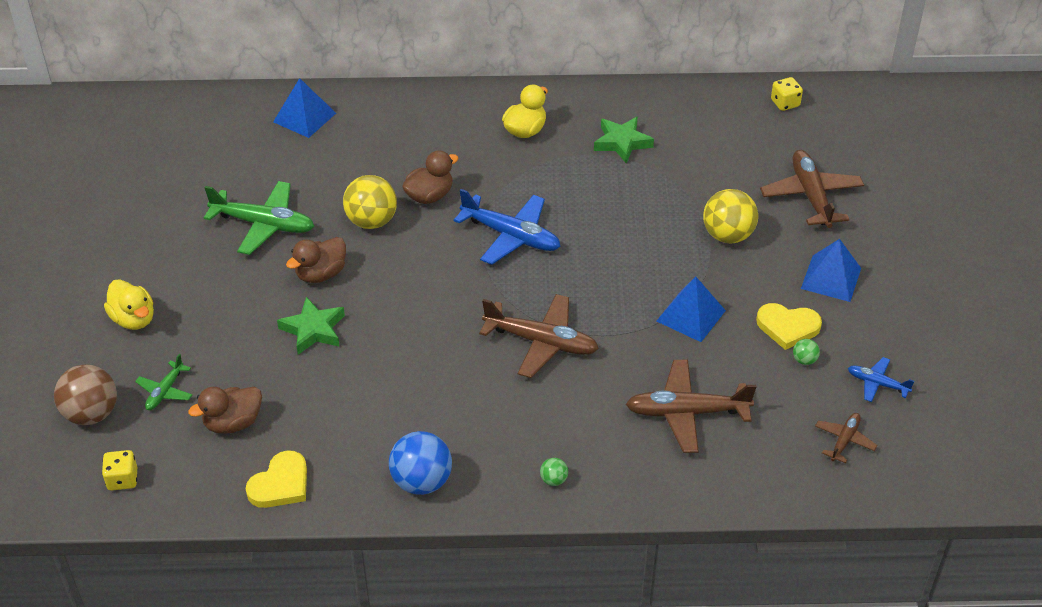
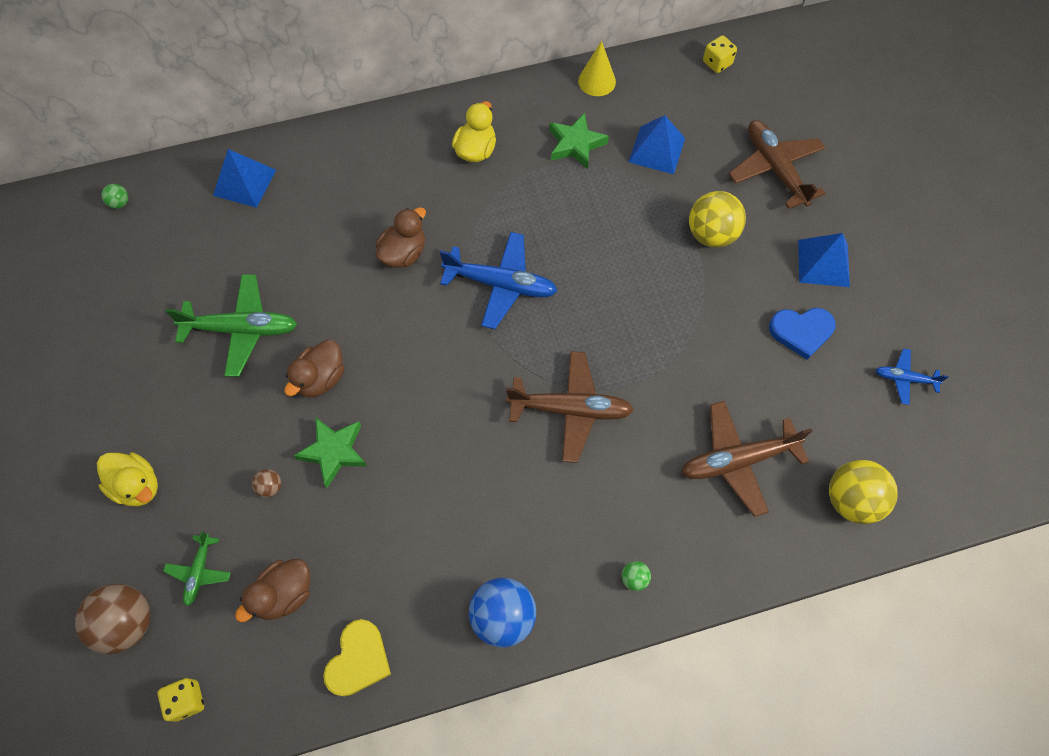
camera: 15 degrees left, 20 degrees up
yellow ball [343,175,397,229] -> yellow ball moved to [829,460,898,524]
blue pyramid [657,276,726,342] -> blue pyramid moved to [628,115,685,174]
yellow heart [756,303,822,350] -> blue heart [769,308,836,360]
green ball [793,339,820,365] -> green ball moved to [101,184,128,209]
brown plane [815,413,878,463] -> none
none -> brown ball [252,469,281,498]
none -> yellow cone [578,41,616,96]

